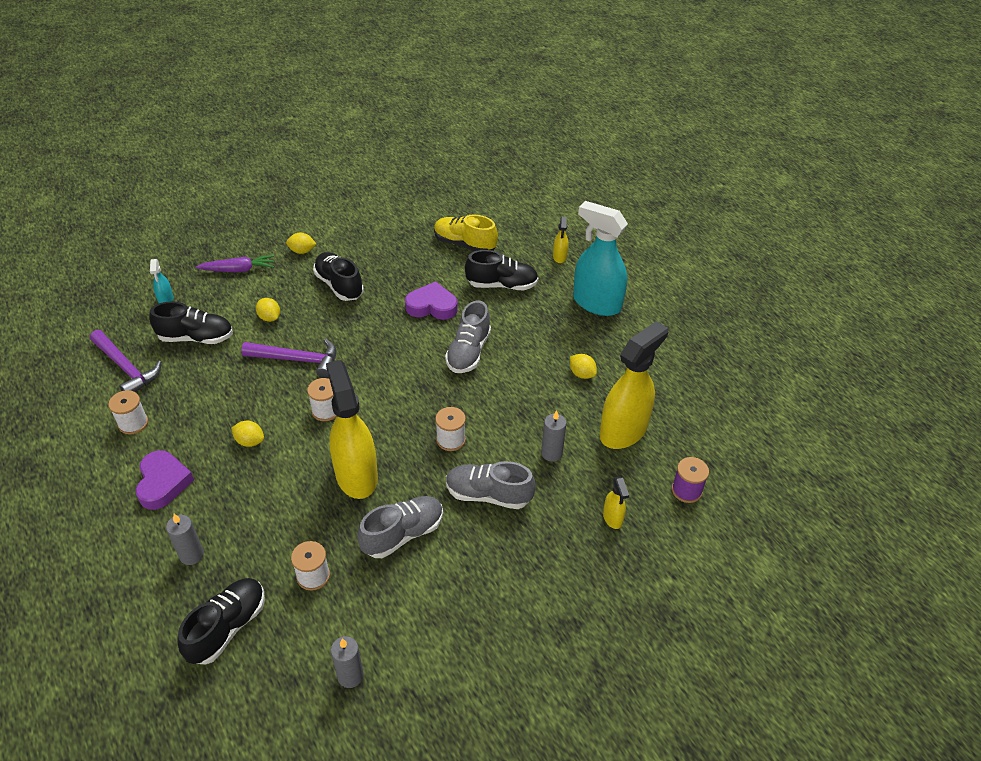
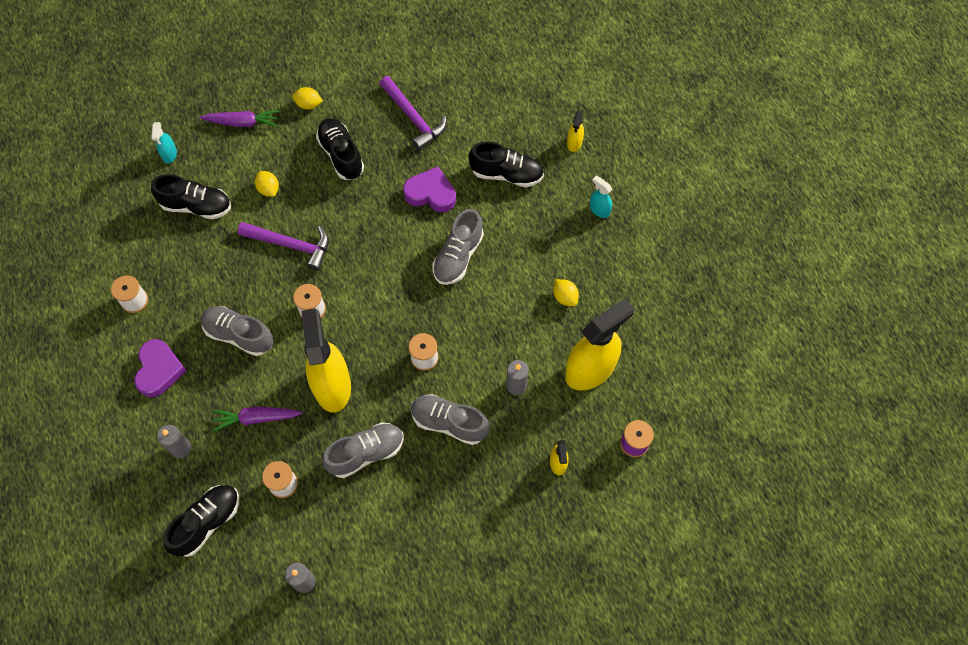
camera: 10 degrees right, 20 degrees up
purple hammer [90,330,161,392] -> purple hammer moved to [379,76,447,150]
yellow lemon [231,421,264,447] -> grey shoe [201,306,274,356]
yellow shoe [434,214,498,251] -> none
turquoise spray bottle [573,201,628,316] -> turquoise spray bottle [590,175,612,218], size x0.44
none -> purple carrot [213,407,303,431]

